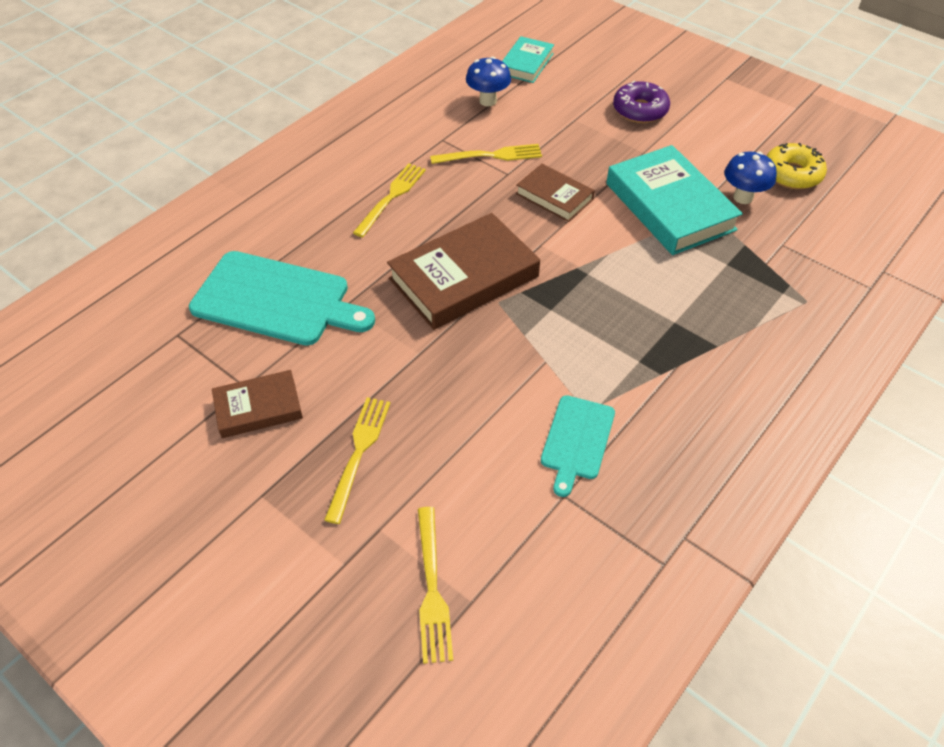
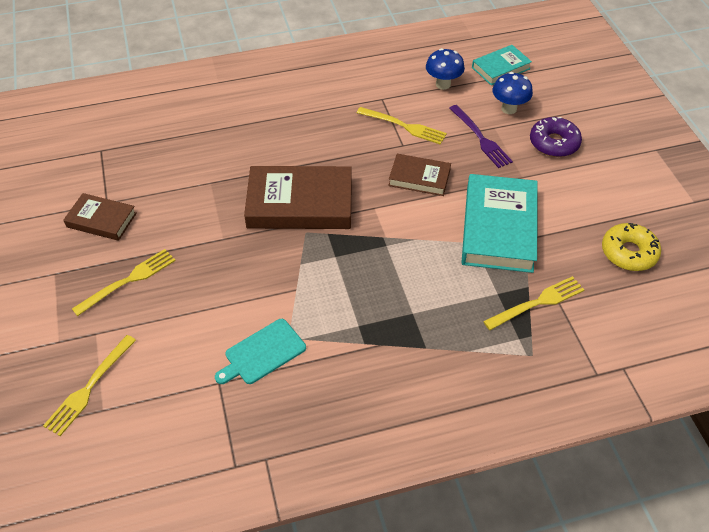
camera: 35 degrees right, 0 degrees up
turquoise cutting board [189,251,375,346] -> none
yellow fork [353,163,426,237] -> yellow fork moved to [483,276,584,330]
brown book [516,164,595,222] -> brown book turned 60 degrees counterclockwise [388,154,451,196]
blue mushroom [725,151,777,204] -> blue mushroom moved to [492,72,533,114]
none -> purple fork [449,105,513,168]

